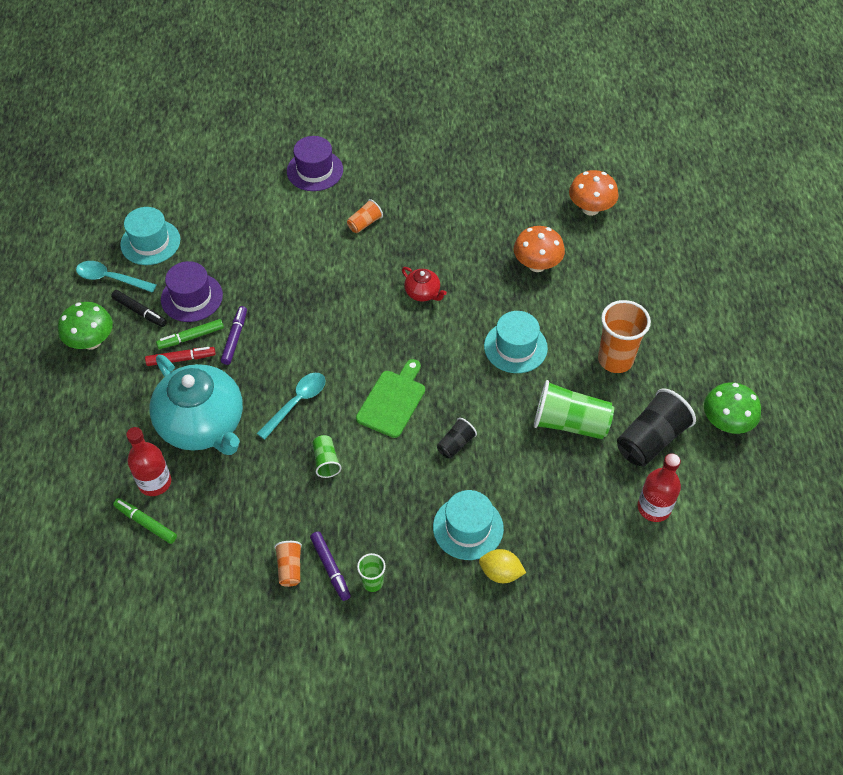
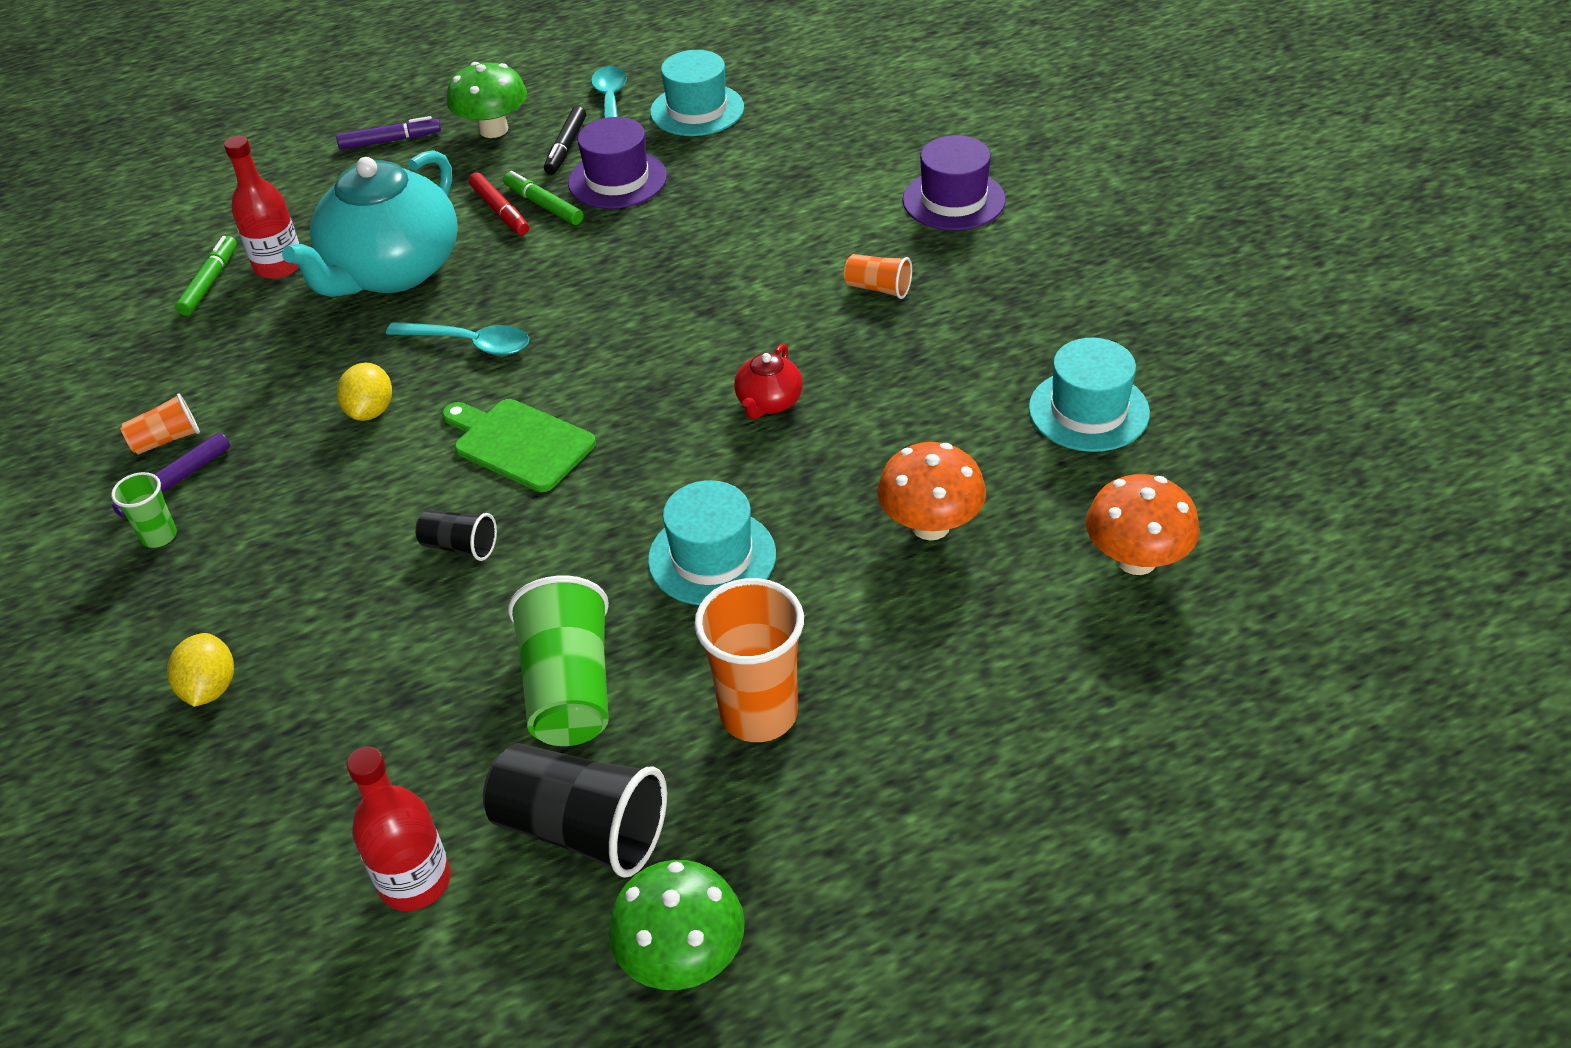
camera: 70 degrees right, 10 degrees down
purple marker [221,306,247,365] -> purple marker moved to [336,116,441,150]
green cup [313,435,341,478] -> yellow lemon [337,363,392,421]
green cutting board [356,359,425,438] -> green cutting board turned 150 degrees counterclockwise [442,399,596,492]
turquoise hat [433,490,504,560] -> turquoise hat moved to [1029,338,1150,452]

